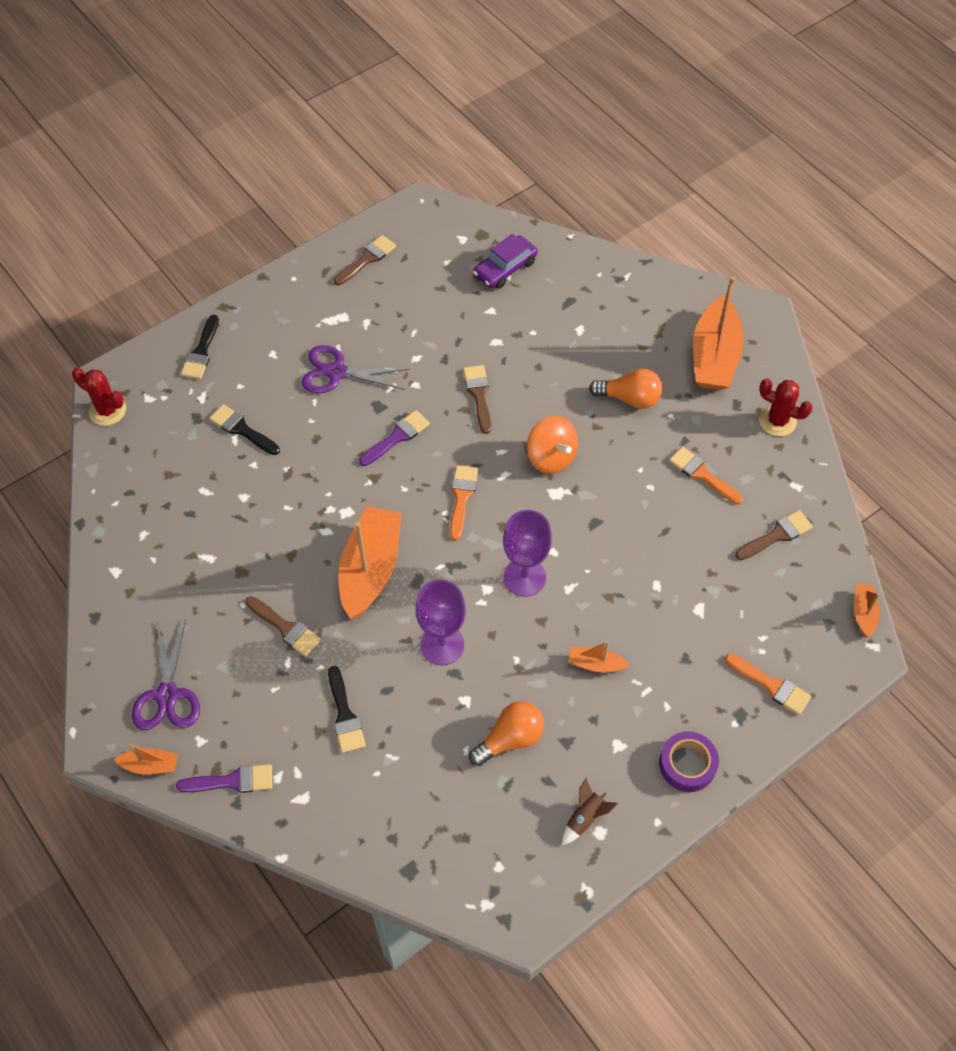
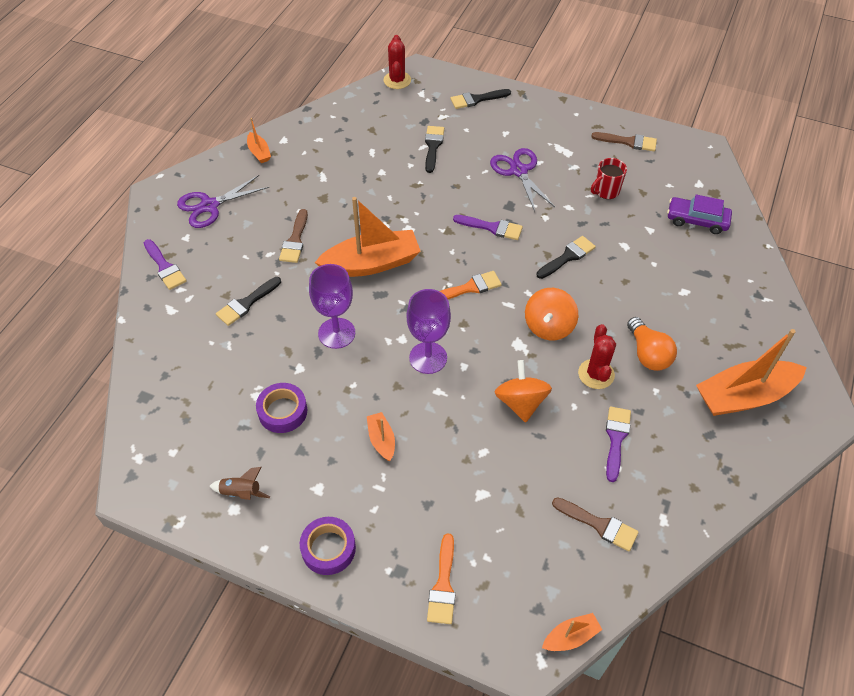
camera: 60 degrees right, 5 degrees down
orange boat [114,743,178,774] -> orange boat moved to [247,118,271,163]
brown brush [463,365,491,434] -> black brush [537,236,596,279]
orange light bulb [469,701,544,766] -> purple tape [256,383,307,433]
orange brush [669,446,743,505] -> purple brush [606,406,631,482]
red cactus [759,379,813,436] -> red cactus moved to [578,324,616,389]
none -> orange spinning top [495,360,552,422]
none -> red mug [591,158,627,199]

